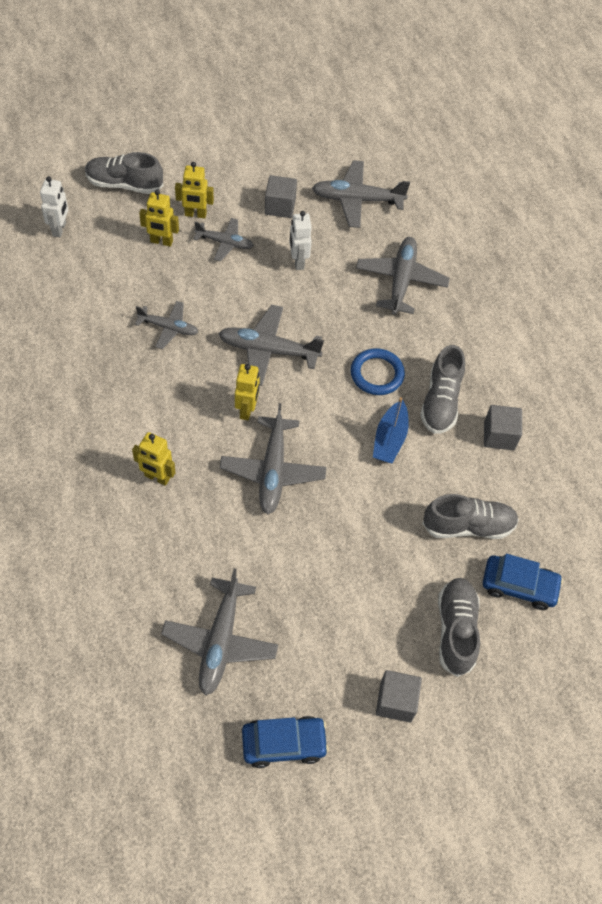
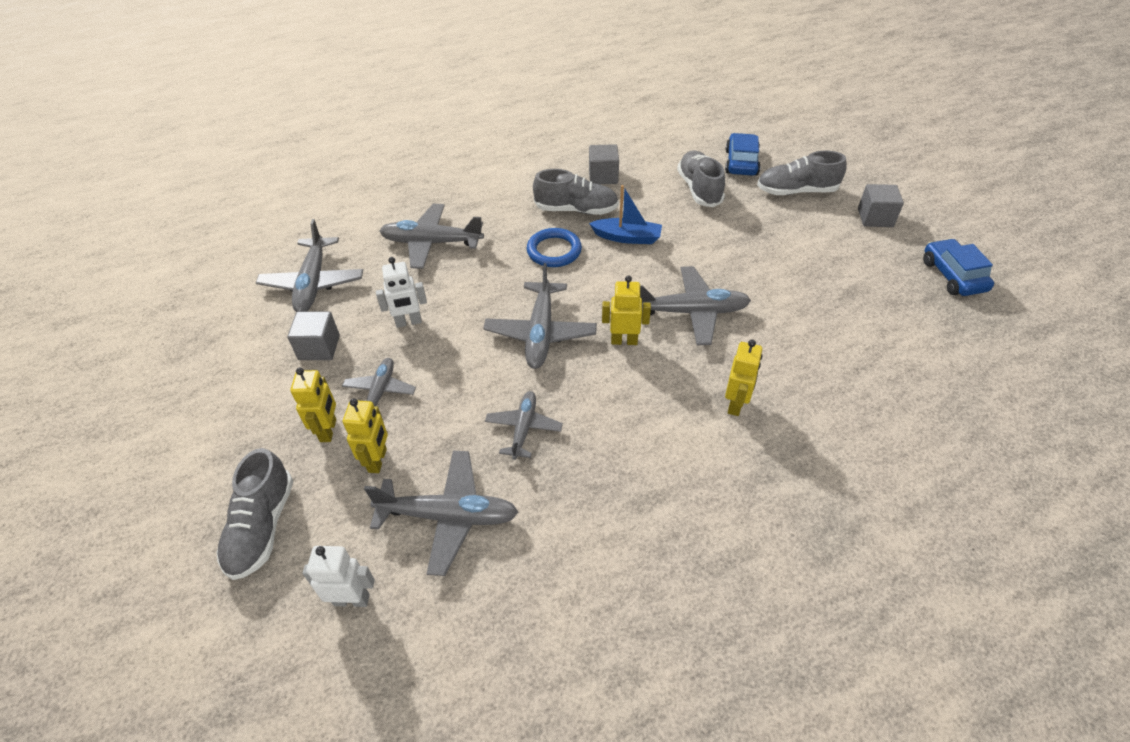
camera: 90 degrees left, 10 degrees down
grey plane [161,568,278,696] -> grey plane moved to [364,451,518,576]

